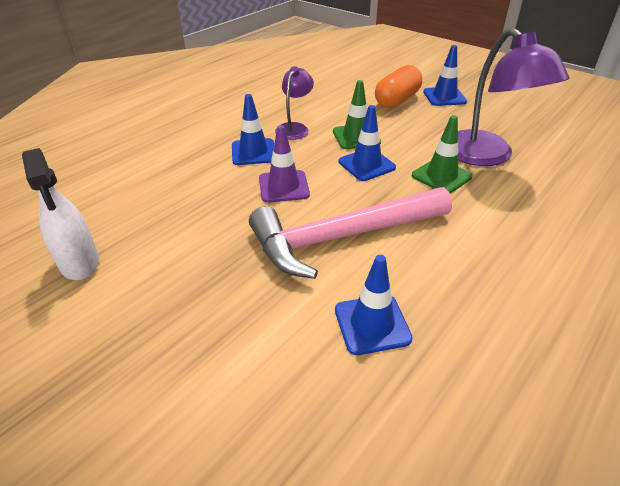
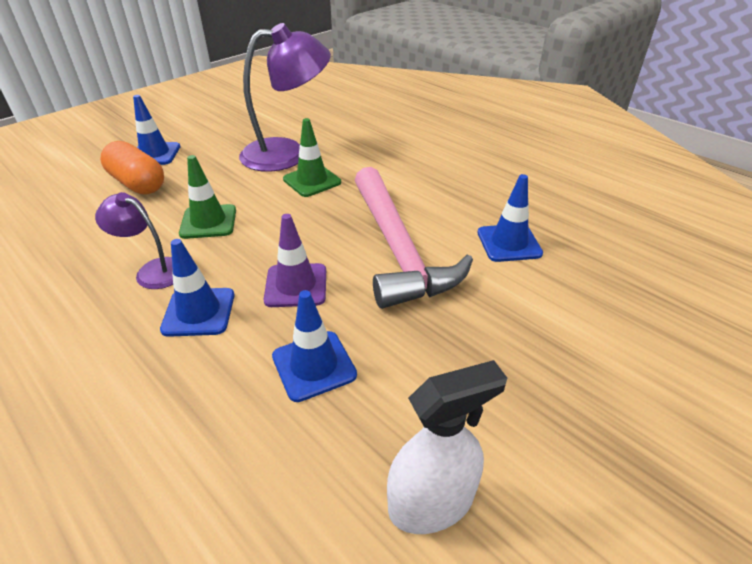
camera: 85 degrees left, 0 degrees up
blue traffic cone [339,105,396,181] -> blue traffic cone moved to [272,290,357,402]

